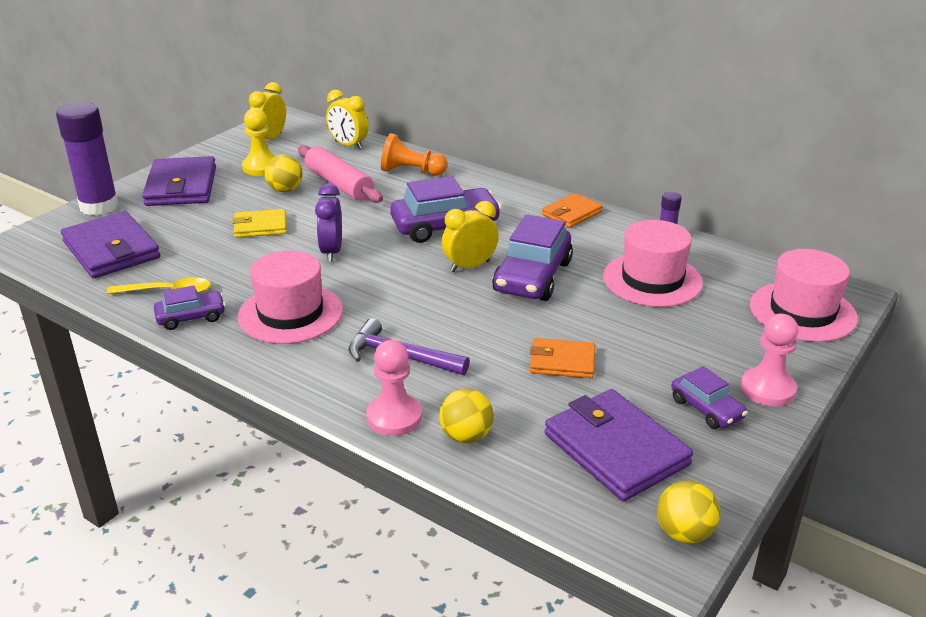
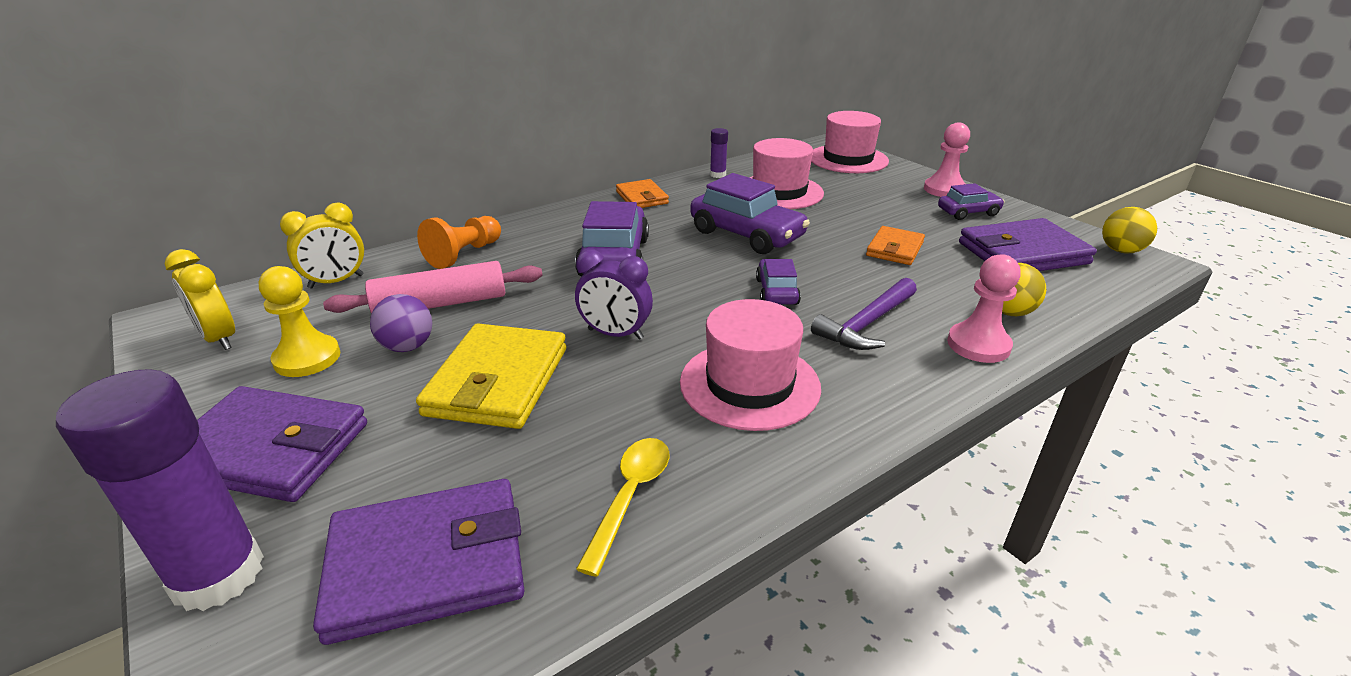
camera: 70 degrees left, 0 degrees up
purple car [154,285,226,330] -> purple car moved to [756,259,801,305]
yellow wallet [232,209,287,238] -> yellow wallet [416,324,566,429], size x1.71
yellow ball [265,155,302,192] -> purple ball [370,294,432,352]
yellow clock [442,201,499,272] -> none

